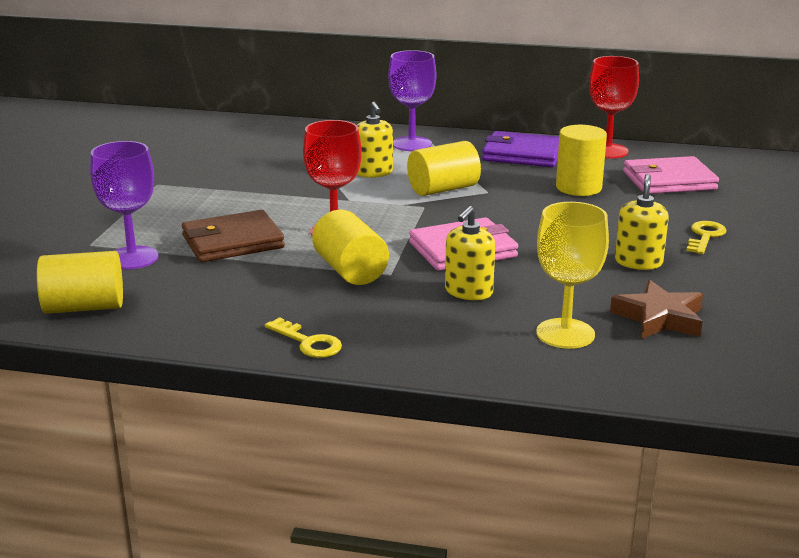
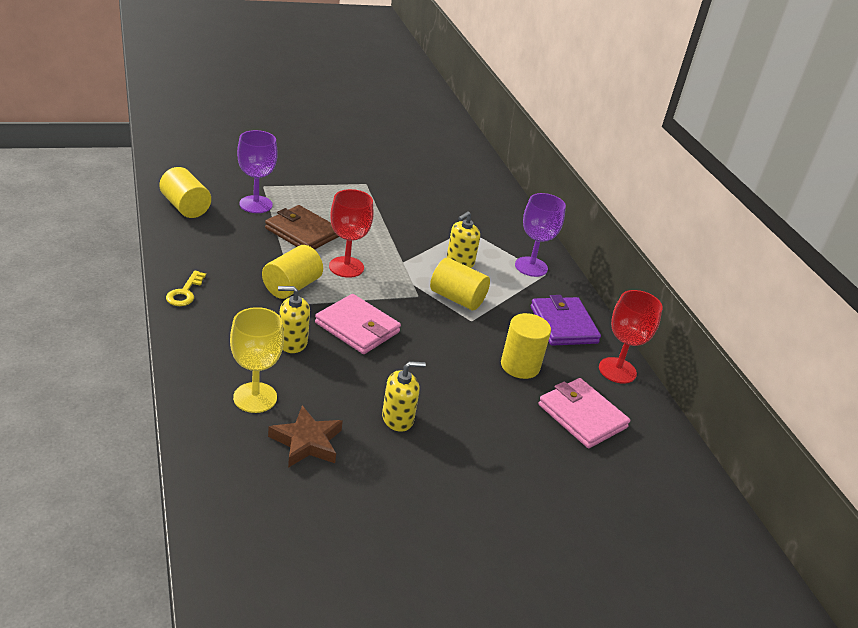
camera: 55 degrees right, 10 degrees up
yellow key [686,221,727,254] -> none

